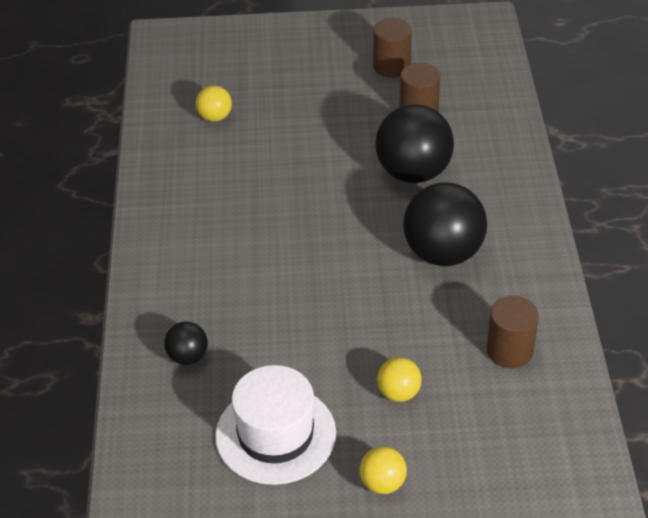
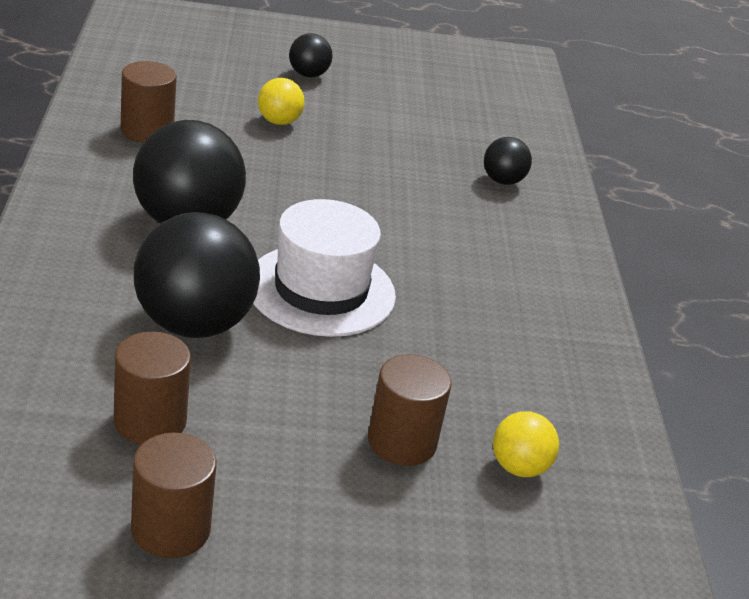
camera: 175 degrees right, 10 degrees down
white hat [215,365,336,485] -> white hat moved to [253,199,396,337]
yellow ball [360,446,407,494] -> black ball [289,33,333,77]
none -> brown cylinder [368,354,452,466]

